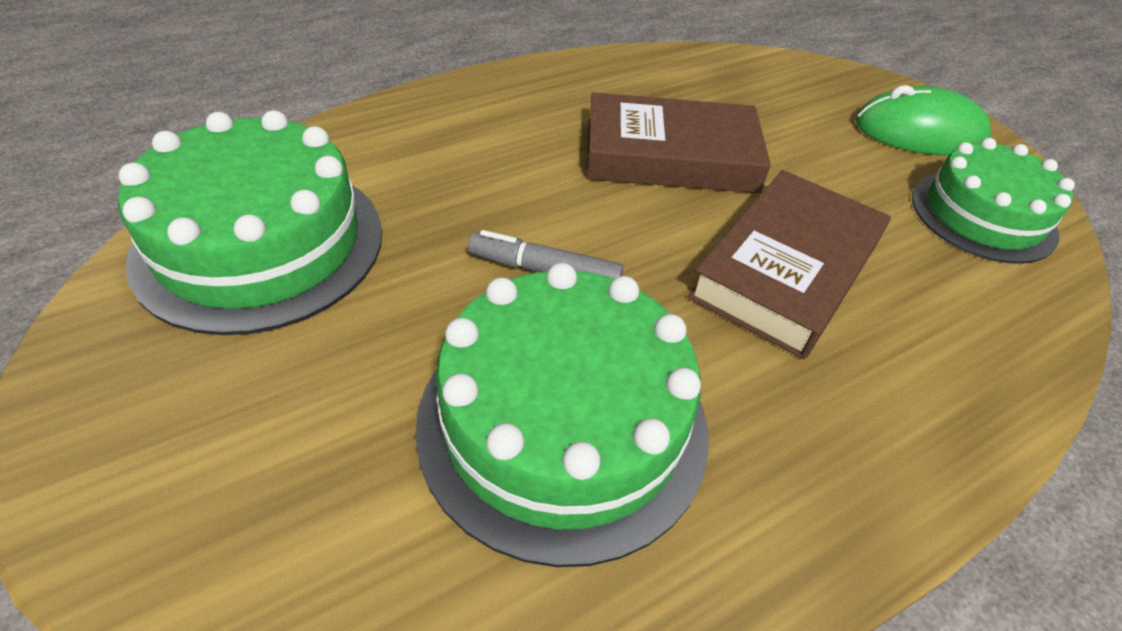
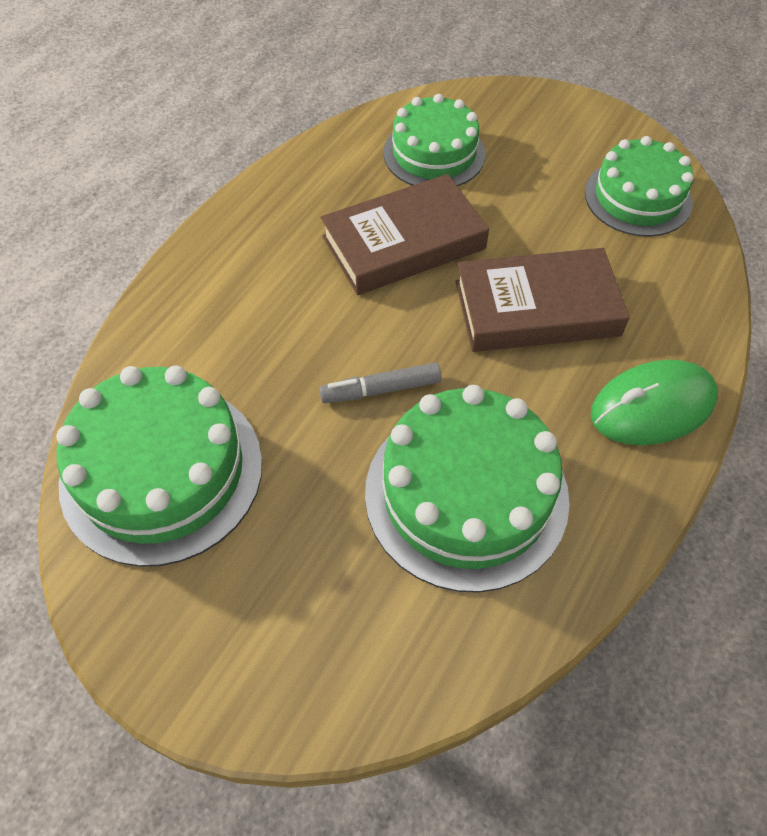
camera: 25 degrees left, 10 degrees up
brown book [688,170,891,359] -> brown book turned 75 degrees clockwise [456,248,630,352]
green mouse [856,85,991,156] -> green mouse moved to [591,360,718,445]
none -> green cake [383,94,485,186]

